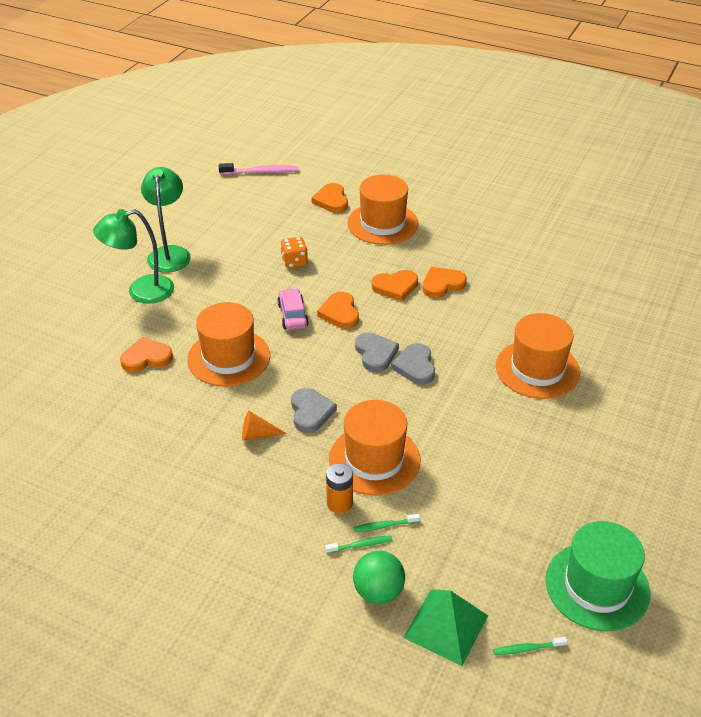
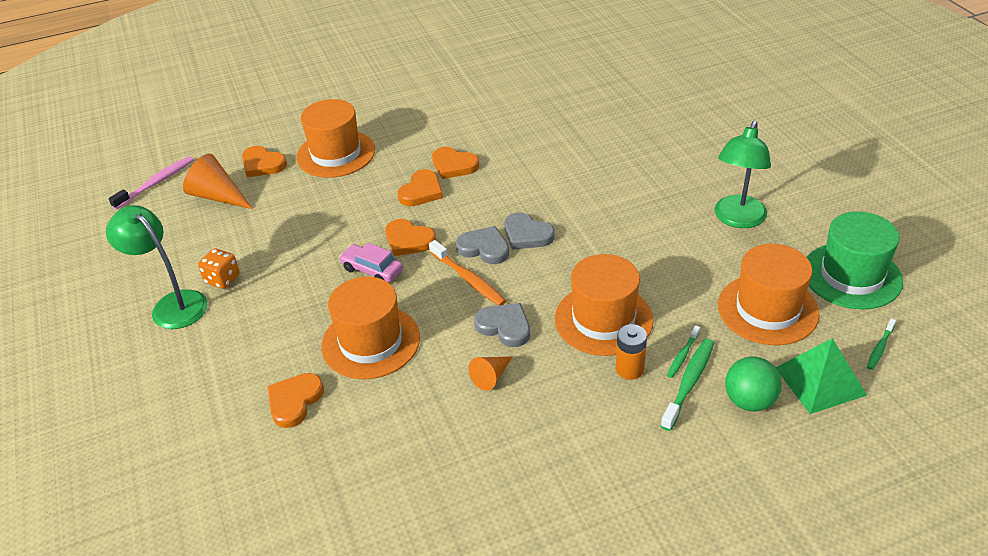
camera: 45 degrees left, 0 degrees up
green lamp [93,209,174,304] -> green lamp moved to [714,121,771,228]
orange dice [281,237,308,268] -> orange dice moved to [198,248,240,289]
green toothbrush [325,535,392,554] -> green toothbrush [661,339,714,431], size x1.74
orange heart [423,267,467,298] -> orange heart turned 75 degrees counterclockwise [432,147,479,179]
orange hat [496,313,580,399] -> orange hat moved to [718,244,820,345]
none -> orange cone [183,154,253,209]
none -> orange toothbrush [429,240,506,305]

